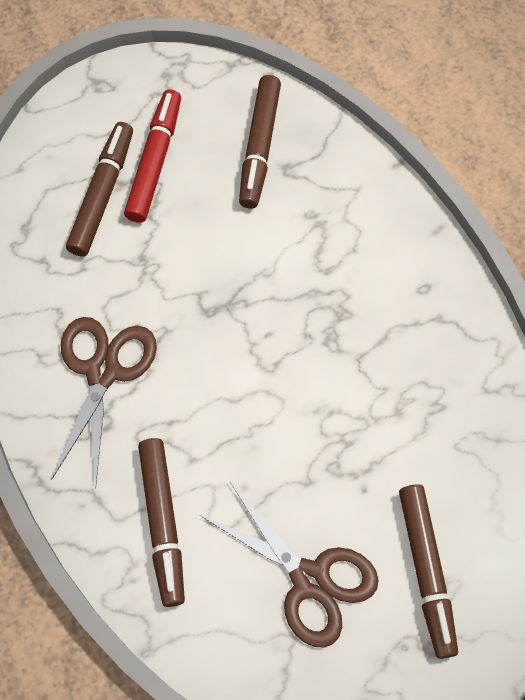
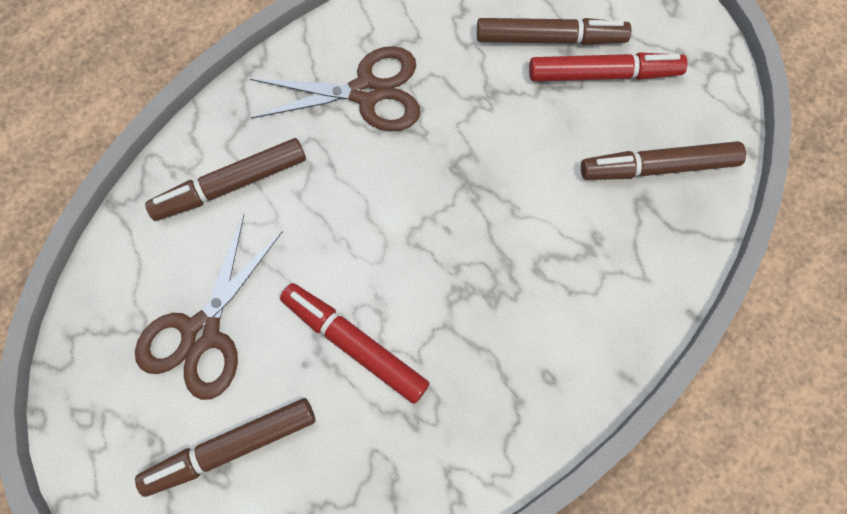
camera: 75 degrees right, 5 degrees up
none -> red marker [280,283,430,404]

